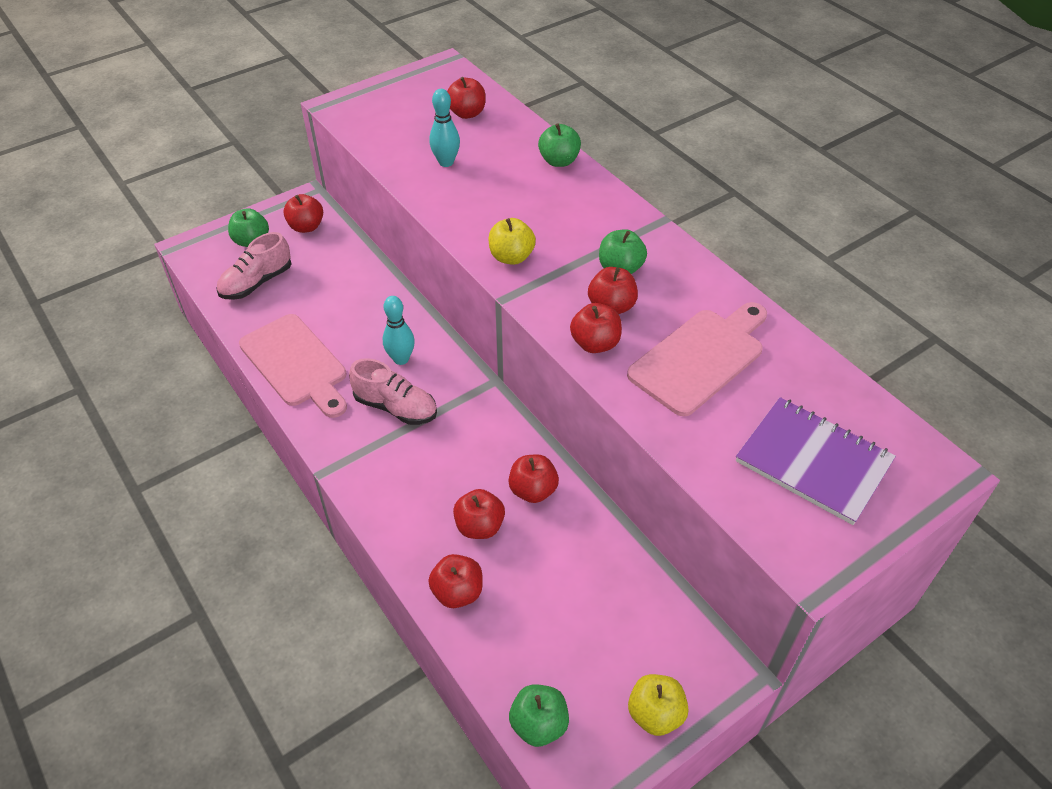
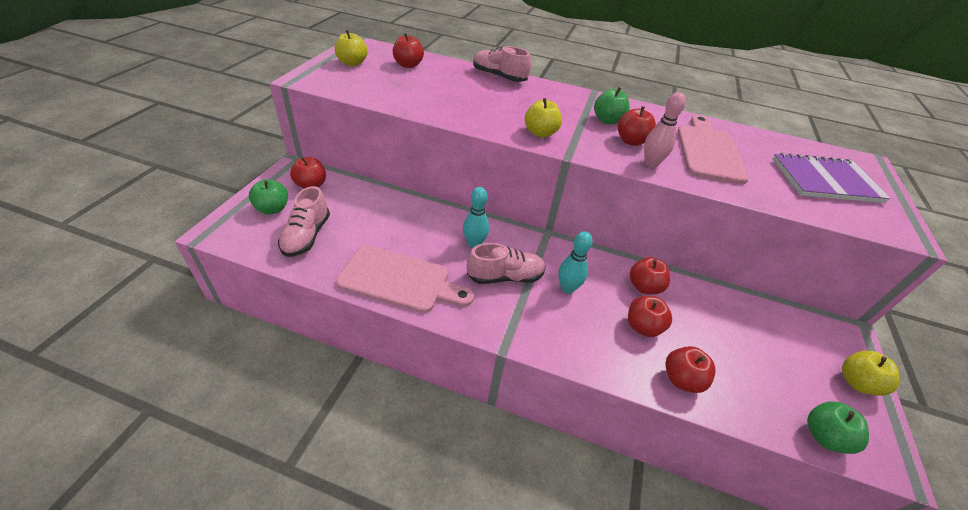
camera: 40 degrees left, 5 degrees down
turquoise bowling pin [429,89,460,167] -> turquoise bowling pin moved to [558,232,593,294]
green apple [538,123,581,167] -> pink shoe [473,46,531,82]
red apple [570,303,622,353] -> pink bowling pin [644,92,686,167]
none -> yellow apple [335,30,367,66]

